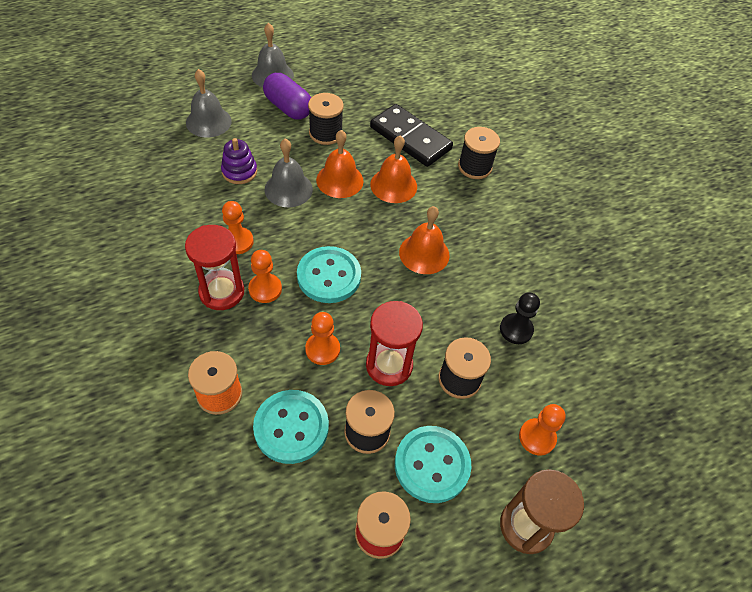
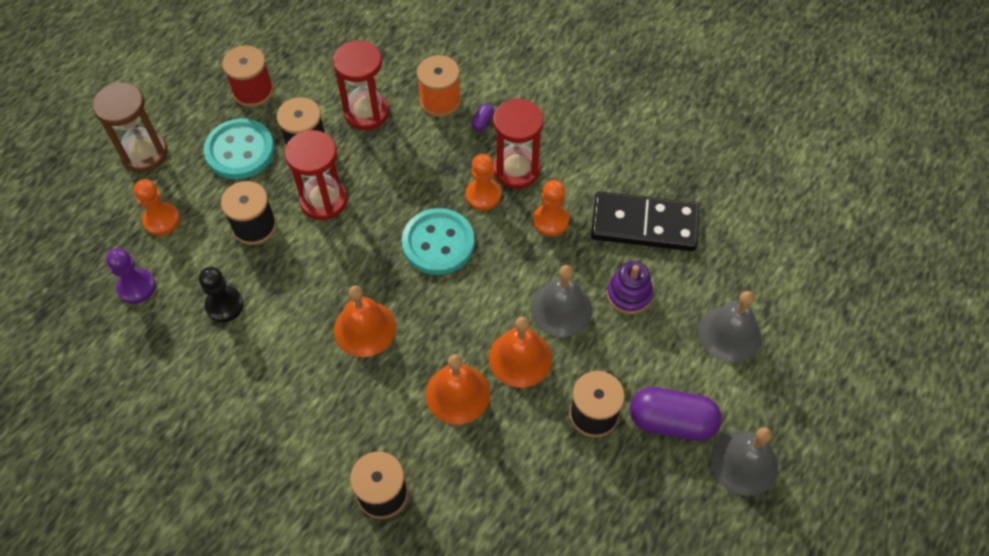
camera: 150 degrees right, 5 degrees up
turquoise button [253,390,329,464] -> red hourglass [333,40,389,130]
orange pawn [305,312,340,365] -> none
black domino [370,104,453,167] -> black domino moved to [591,191,699,251]
none -> purple pawn [106,248,156,304]
none -> purple capsule [472,104,494,131]

